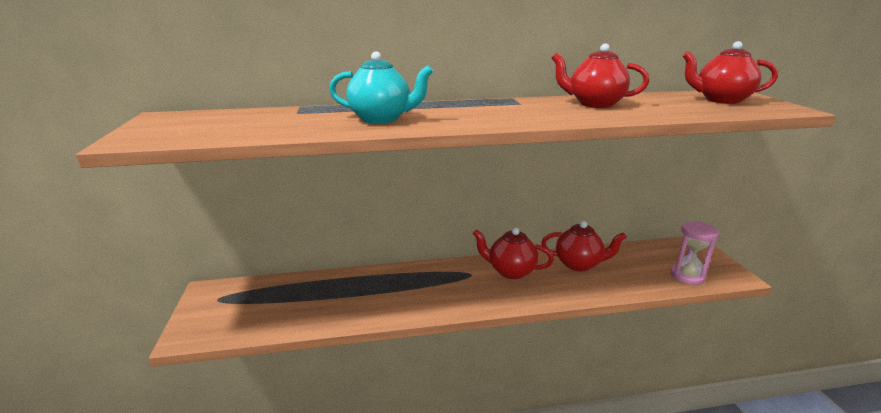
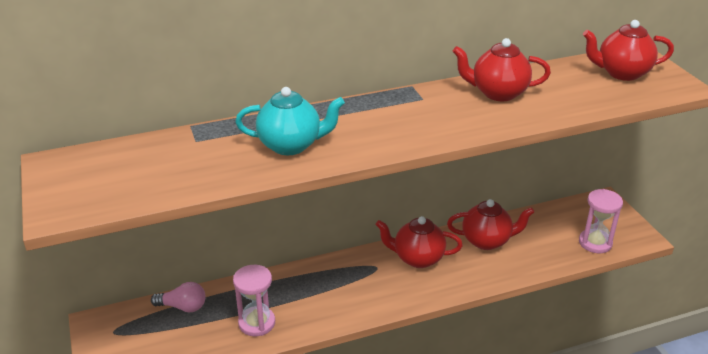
camera: 10 degrees left, 10 degrees up
none -> pink light bulb [151,282,205,312]
none -> pink hourglass [233,265,275,336]

